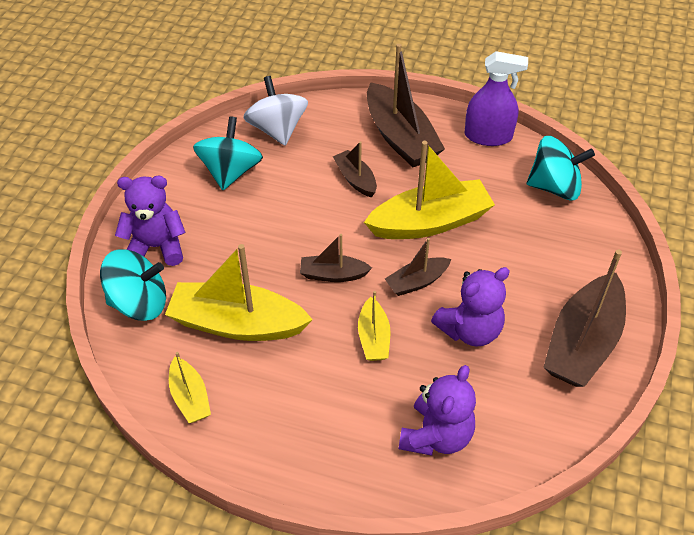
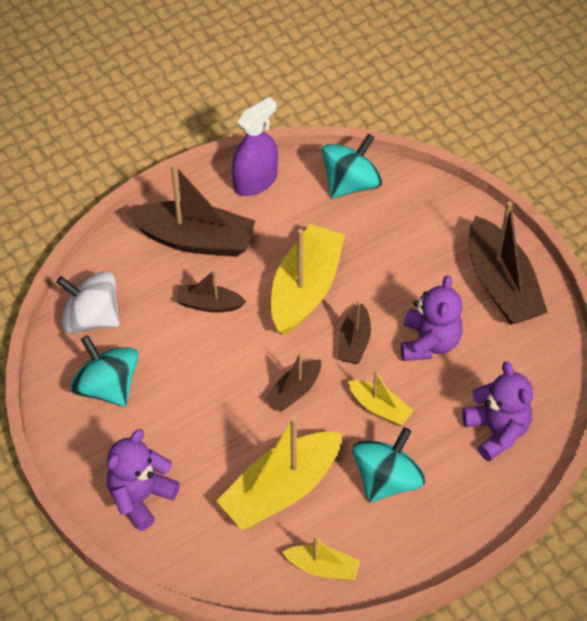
camera: 50 degrees left, 5 degrees up
turquoise spinning top [100,249,166,321] -> turquoise spinning top moved to [353,427,425,502]

